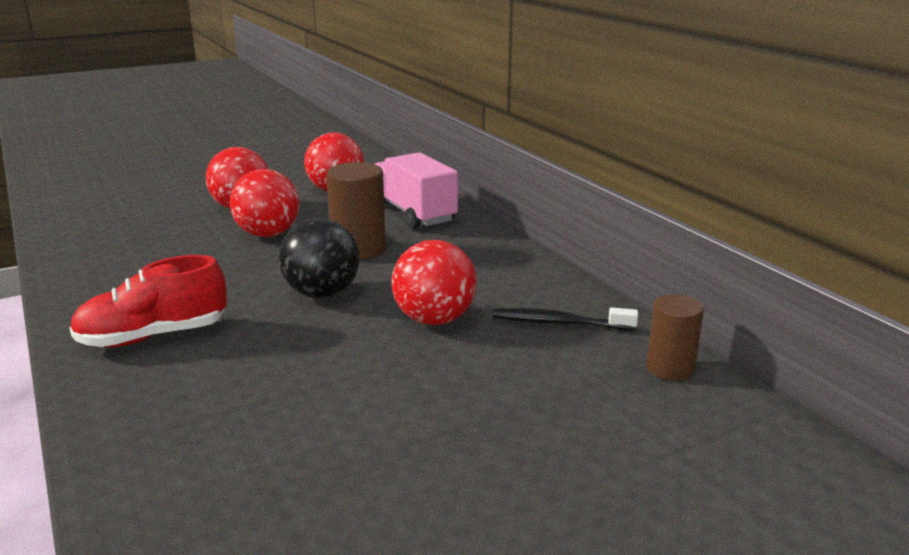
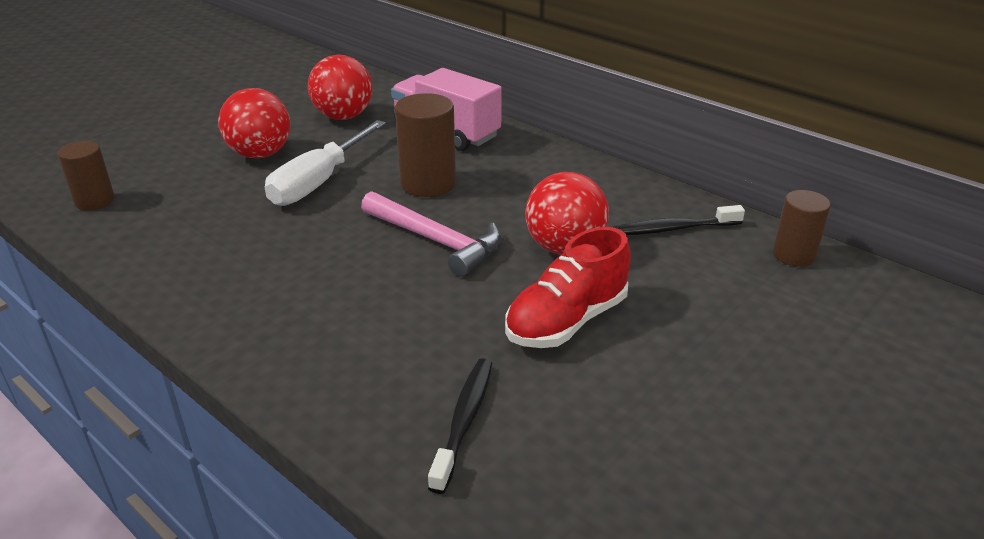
camera: 20 degrees left, 10 degrees up
red shoe [70,255,227,347] -> red shoe moved to [505,227,631,348]
red ball [230,169,300,237] -> white screwdriver [265,120,386,206]
black ball [279,218,360,298] -> pink hammer [361,191,501,277]
none -> brown cylinder [57,141,115,210]
none -> black toothbrush [428,358,492,494]

